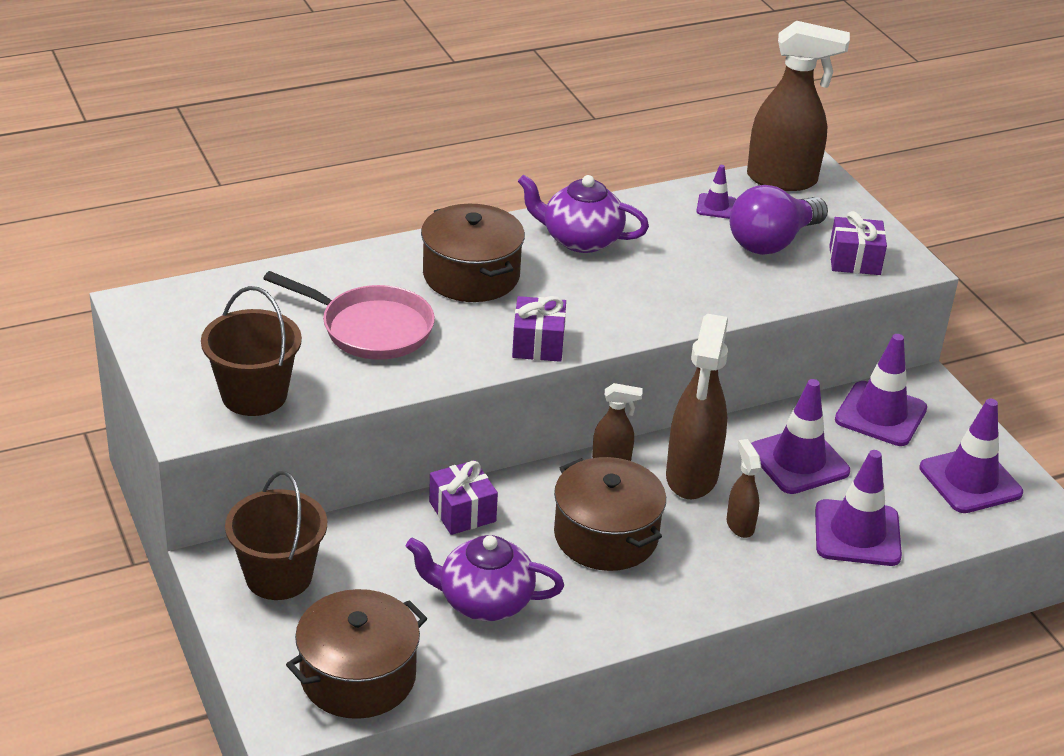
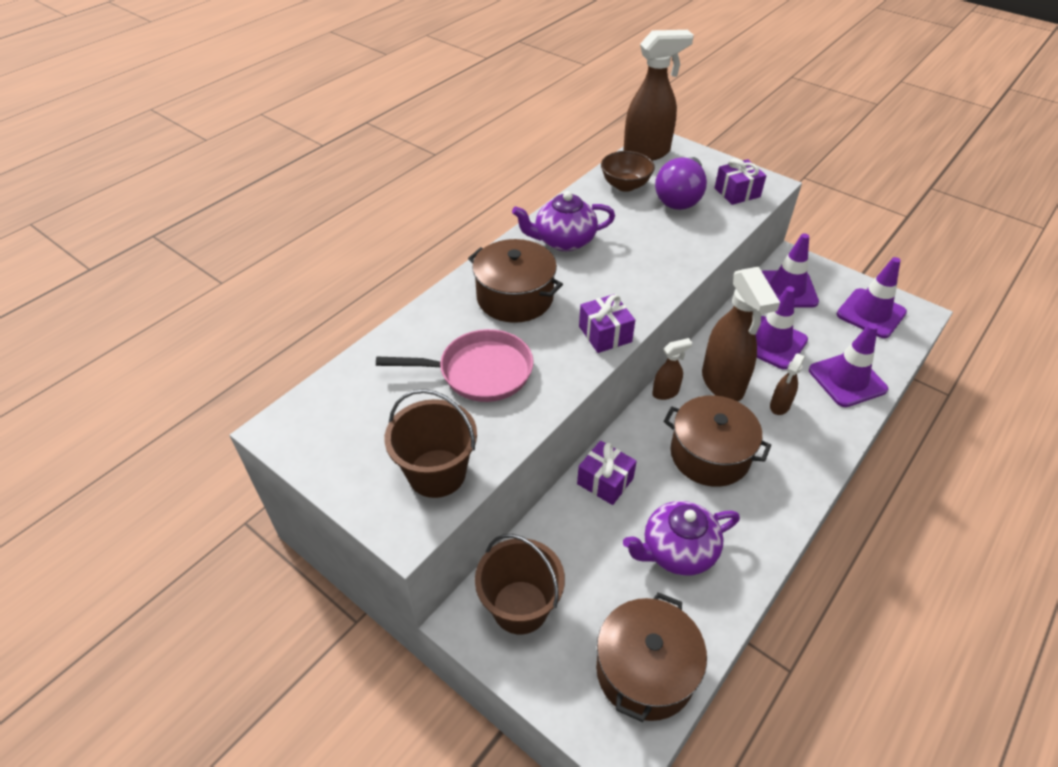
camera: 25 degrees left, 10 degrees up
purple traffic cone [696,165,736,219] -> brown bowl [601,151,655,192]
brown spray bottle [727,439,761,538] -> brown spray bottle turned 105 degrees counterclockwise [770,353,805,415]

